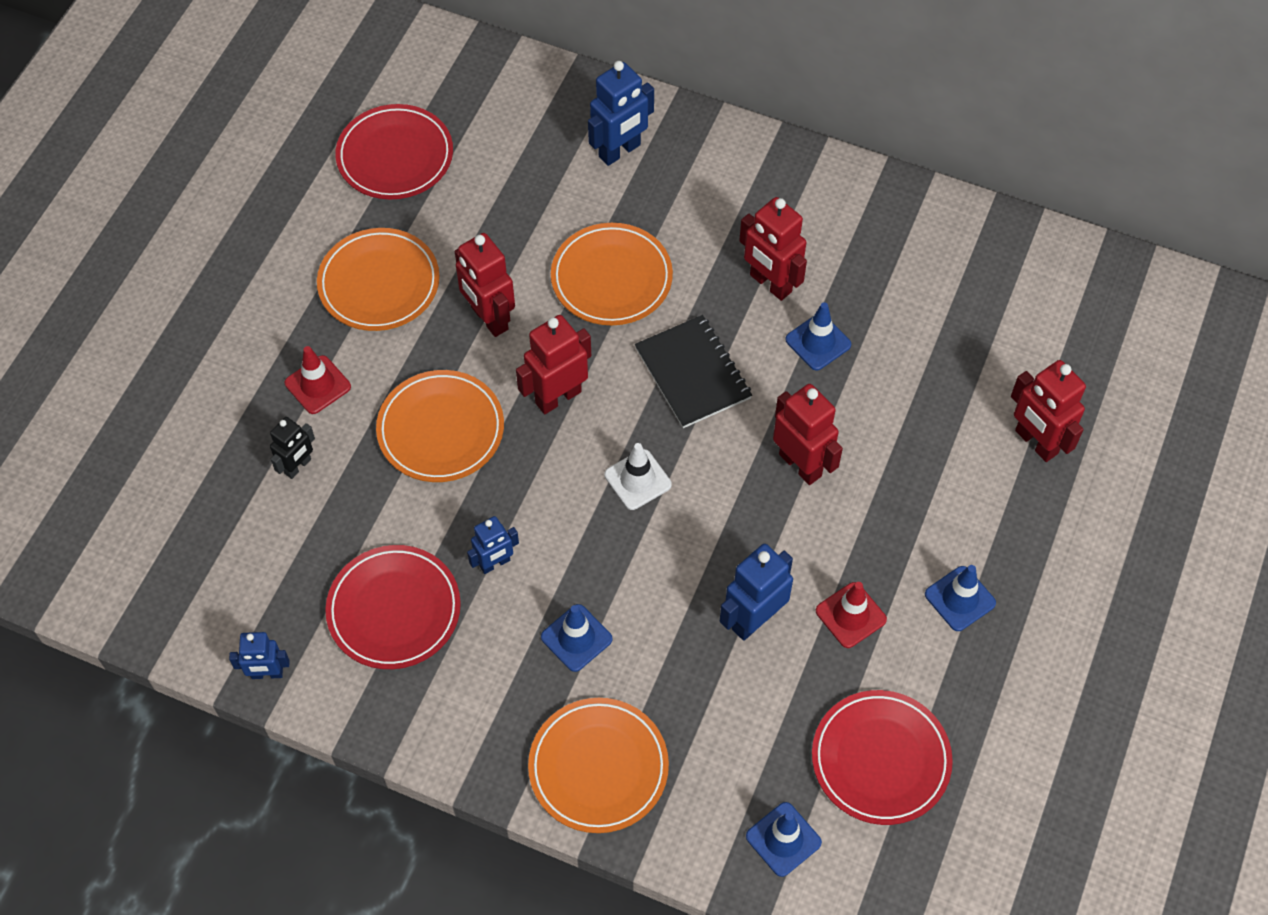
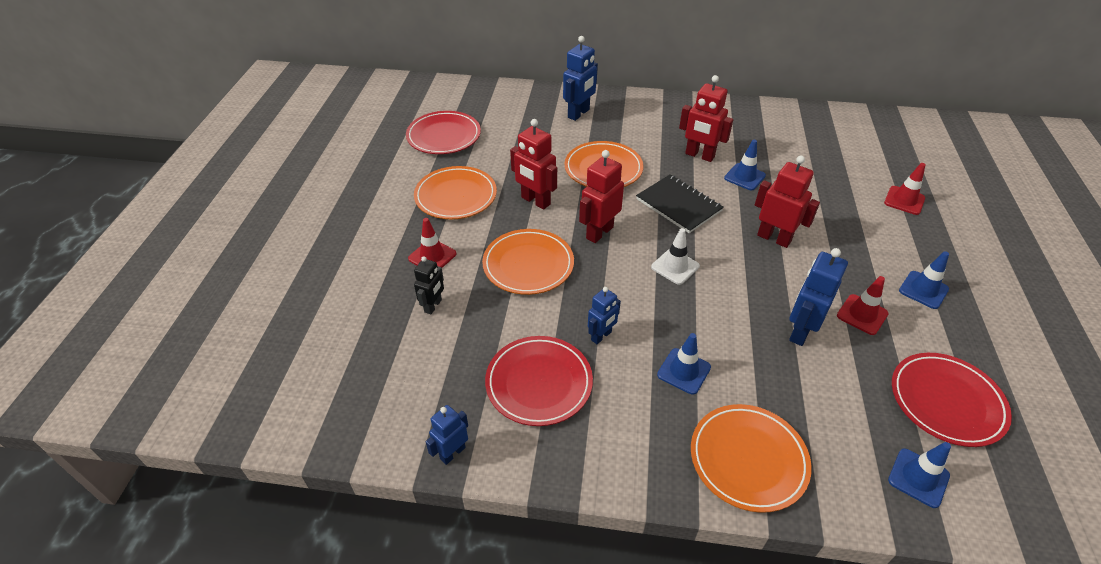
camera: 15 degrees left, 15 degrees down
blue robot [229,632,290,679] -> blue robot turned 150 degrees clockwise [426,405,468,465]
red robot [1011,360,1086,462] -> red traffic cone [884,163,926,215]

